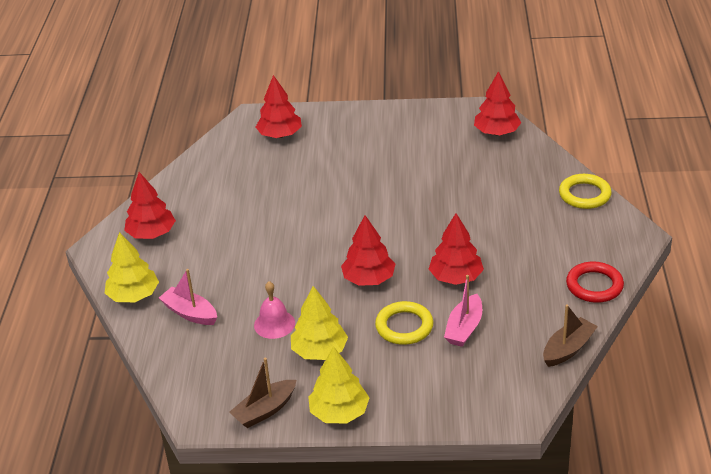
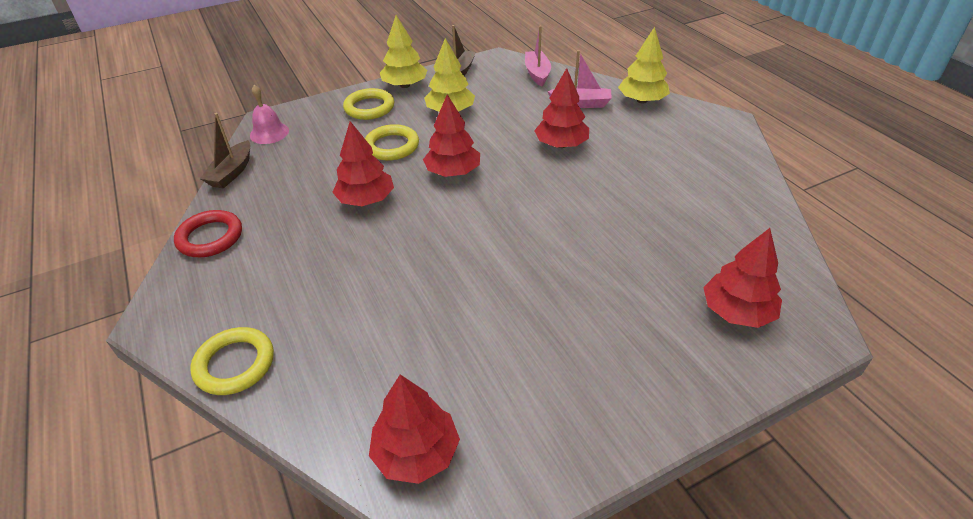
camera: 150 degrees right, 5 degrees up
red tree [124,172,176,239] -> red tree moved to [534,68,589,148]
pink bell [254,281,295,339] -> pink bell moved to [250,85,289,144]
pink boat [444,275,482,347] -> pink boat moved to [525,26,551,86]
none -> yellow ring [343,88,394,120]

